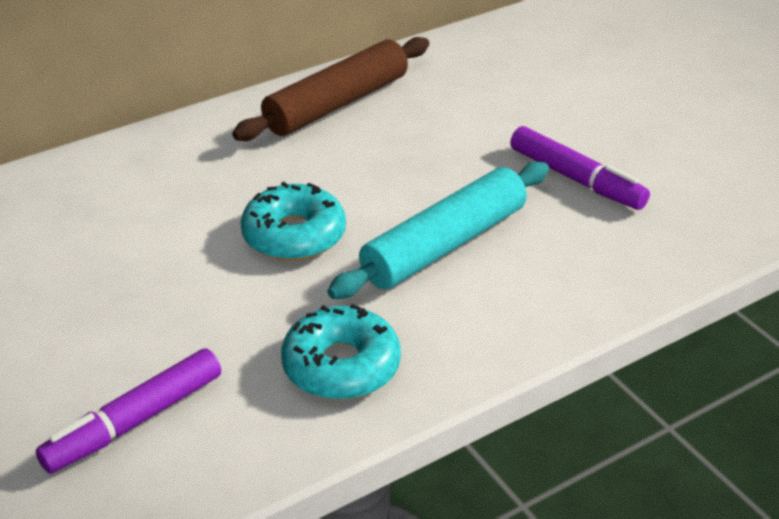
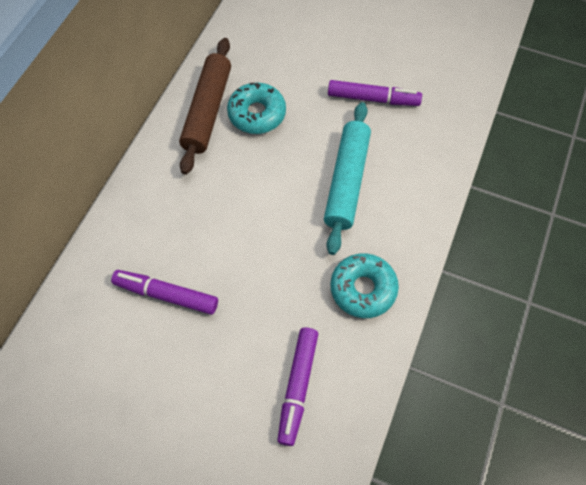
camera: 35 degrees left, 25 degrees up
turquoise donut [241,182,346,261] -> turquoise donut moved to [227,83,286,134]
none -> purple marker [111,270,218,315]

